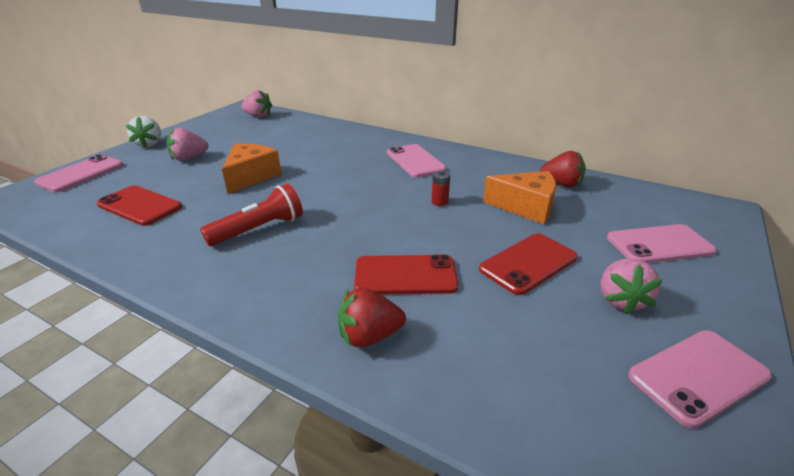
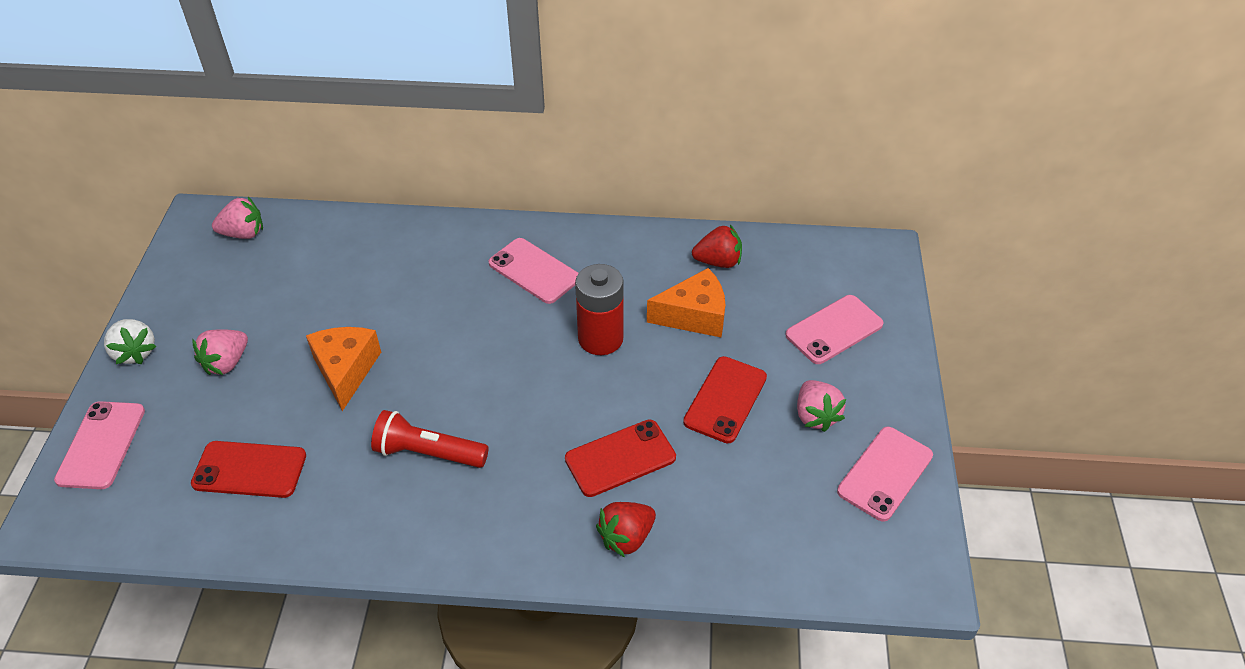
camera: 25 degrees left, 15 degrees up
red flashlight [200,184,303,246] -> red flashlight turned 105 degrees counterclockwise [371,410,489,468]
red battery [432,170,450,206] -> red battery [575,264,624,355], size x2.28

